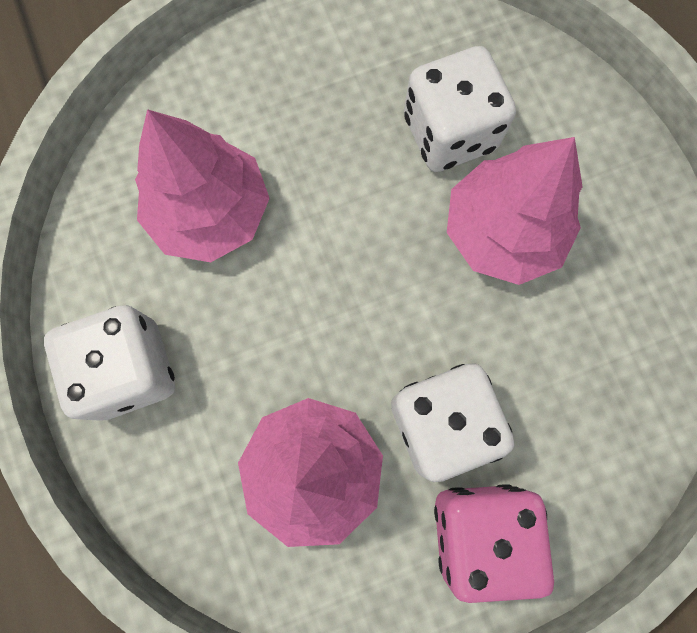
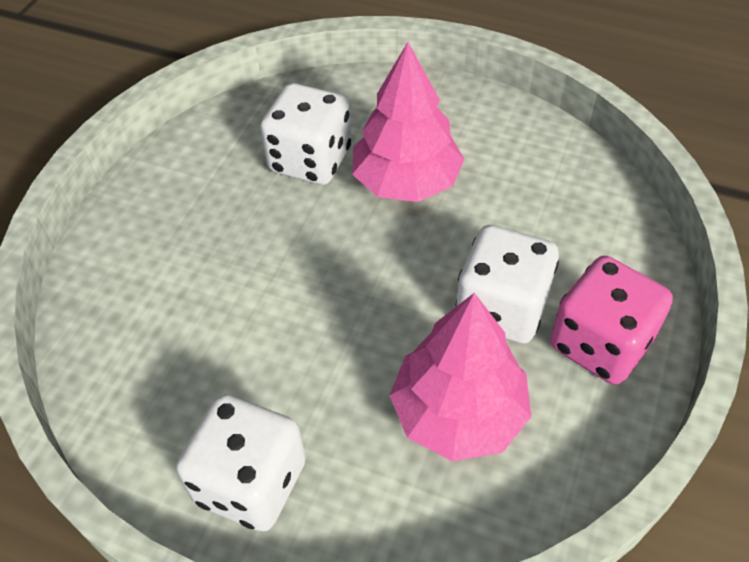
camera: 45 degrees left, 25 degrees down
pink tree [135,109,270,262] -> none

